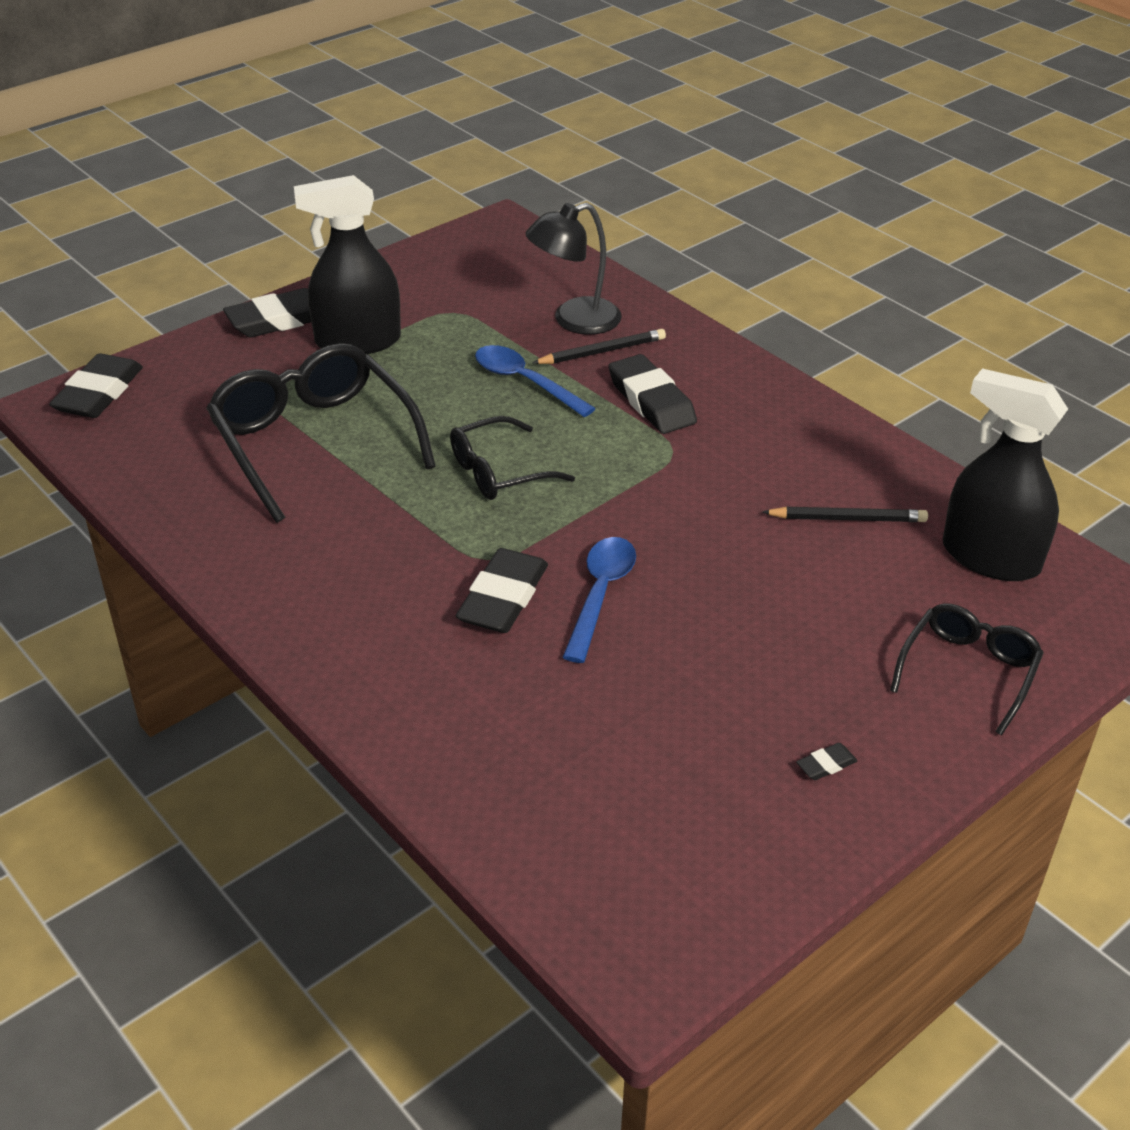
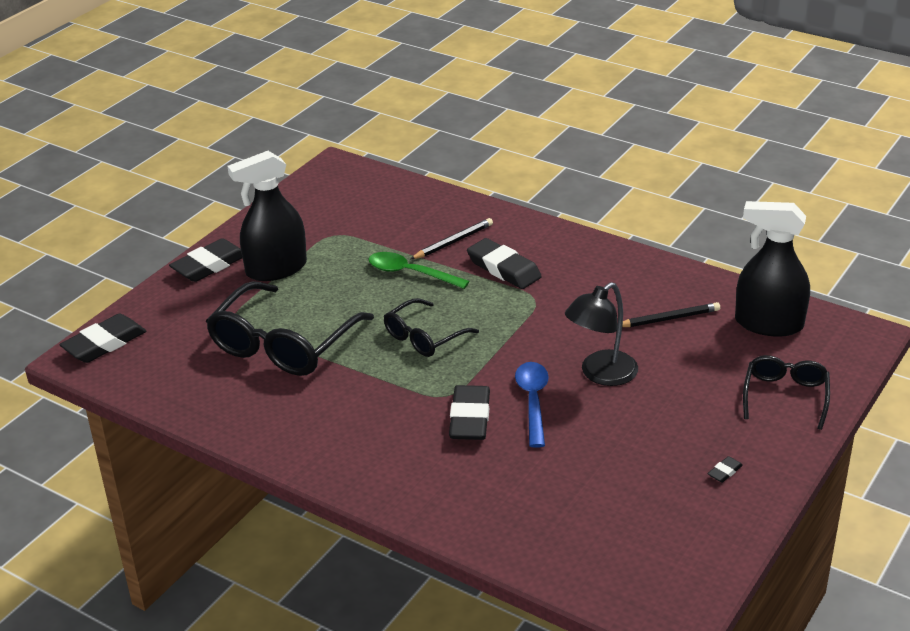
camera: 15 degrees left, 5 degrees down
black eraser [49,353,143,418] -> black eraser turned 45 degrees clockwise [59,314,146,363]
black glasses [206,343,436,523] -> black glasses turned 105 degrees counterclockwise [206,281,374,376]
blue spoon [475,345,596,417] -> green spoon [368,252,469,289]
black lamp [525,203,622,335] -> black lamp moved to [565,282,638,386]

